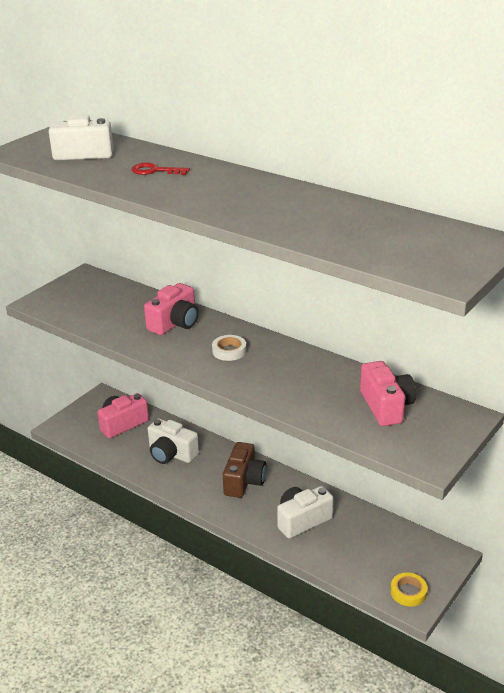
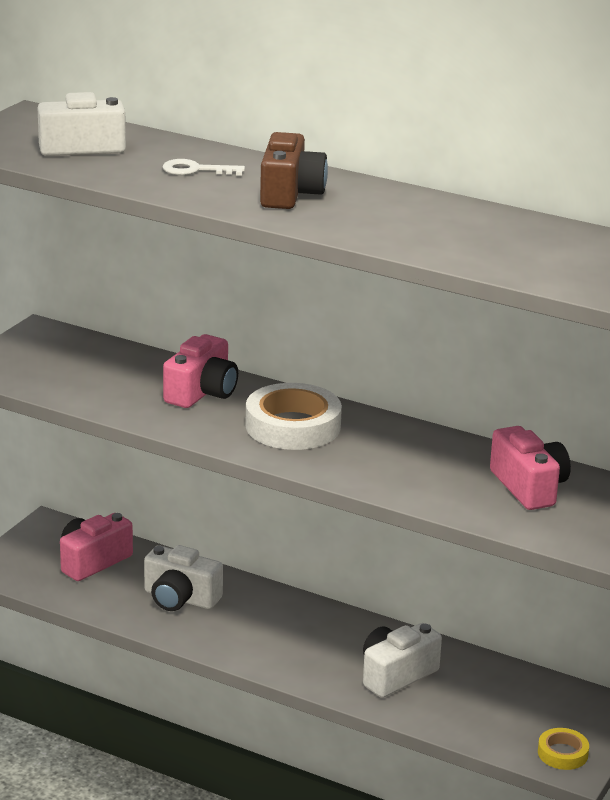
camera: 10 degrees left, 5 degrees down
red key [132,162,190,175] -> white key [163,159,245,176]
white tape [212,335,247,361] -> white tape [246,383,342,450], size x1.95
brown camera [223,442,266,498] -> brown camera moved to [260,132,328,209]

